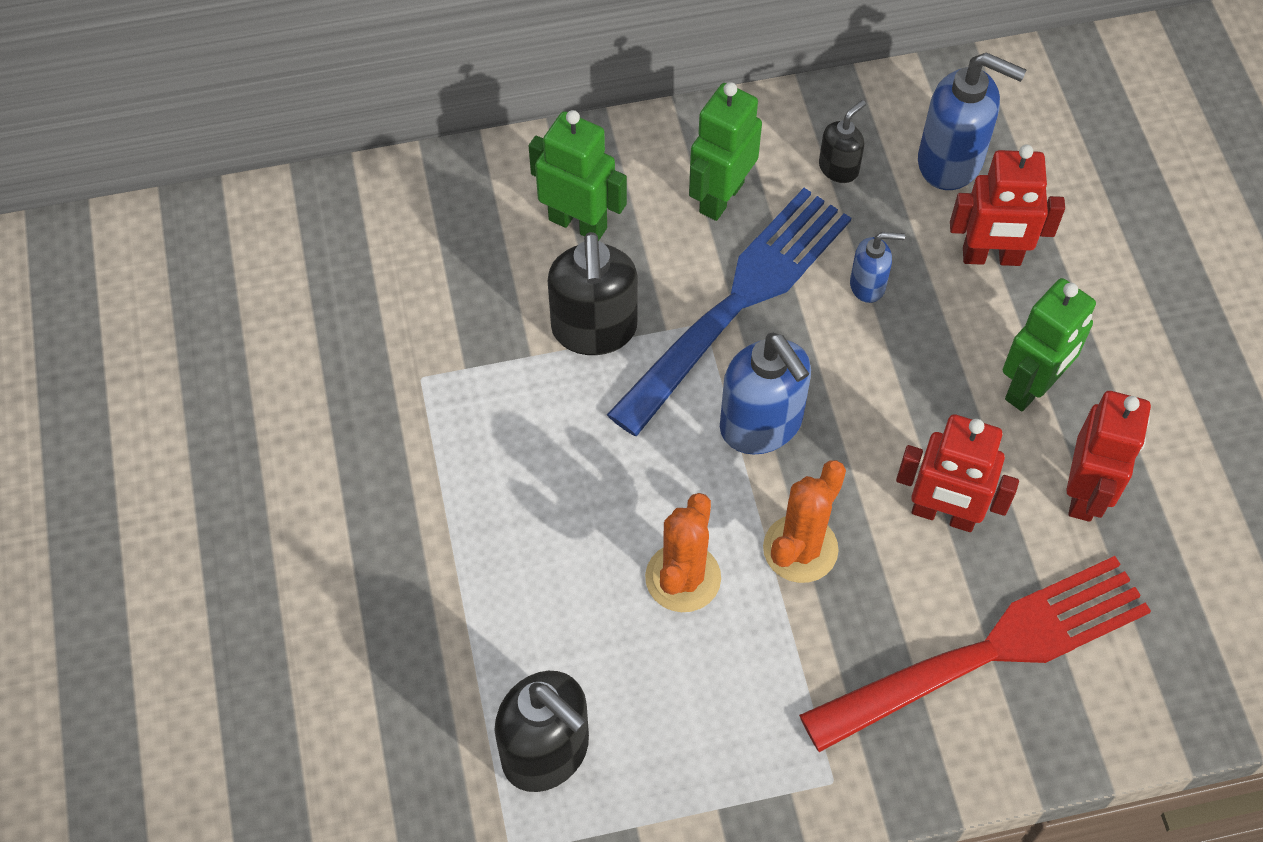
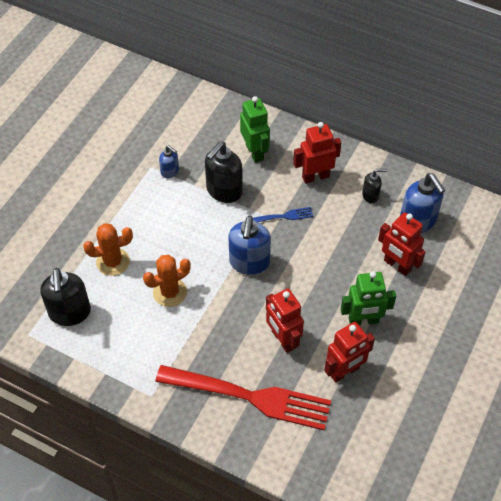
camera: 40 degrees right, 5 degrees down
blue fork [607,188,851,436] -> blue fork [253,207,313,222], size x0.42
green robot [689,82,762,221] -> red robot [293,122,341,184]
orange cactus [763,460,846,583] -> orange cactus moved to [83,223,133,276]
blue soap dispenser [850,232,905,303] -> blue soap dispenser moved to [159,145,179,178]

